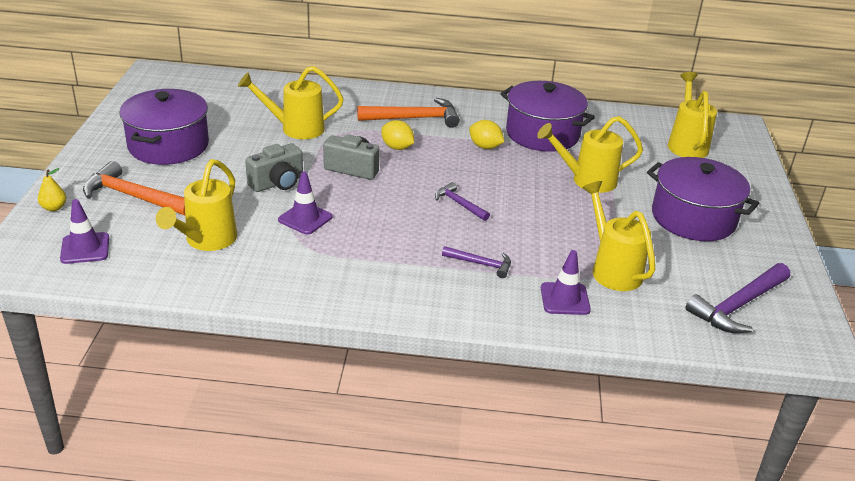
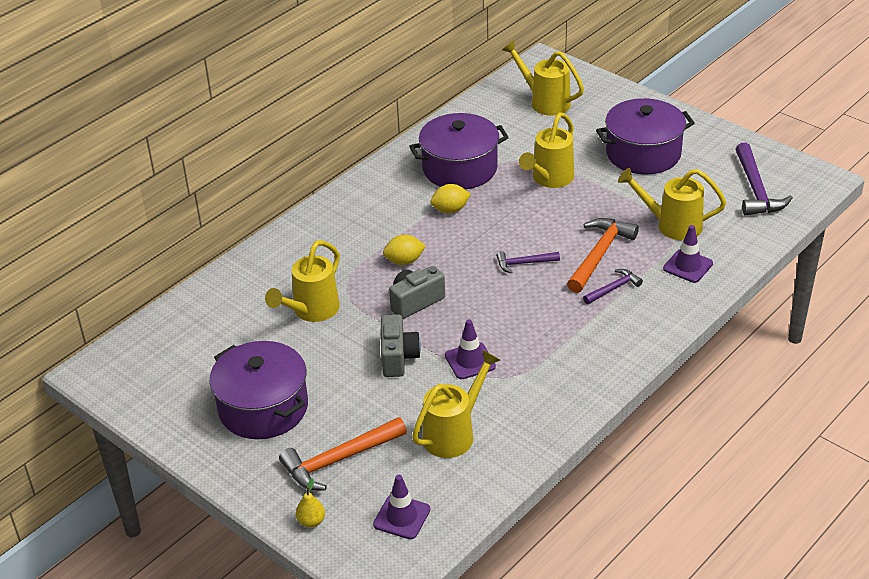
camera: 50 degrees left, 5 degrees up
yellow watering can [156,159,237,251] -> yellow watering can turned 105 degrees counterclockwise [412,350,500,458]
orange hammer [357,98,460,128] -> orange hammer moved to [567,218,639,293]

